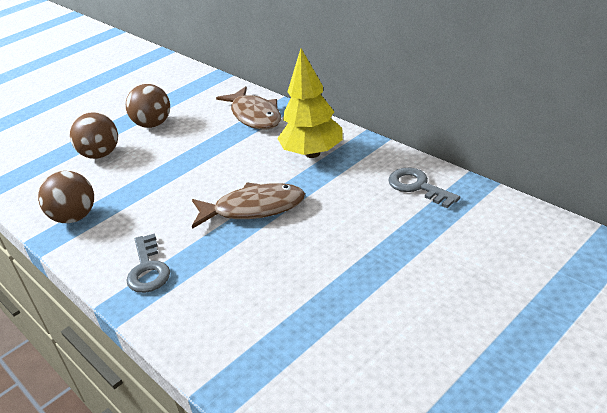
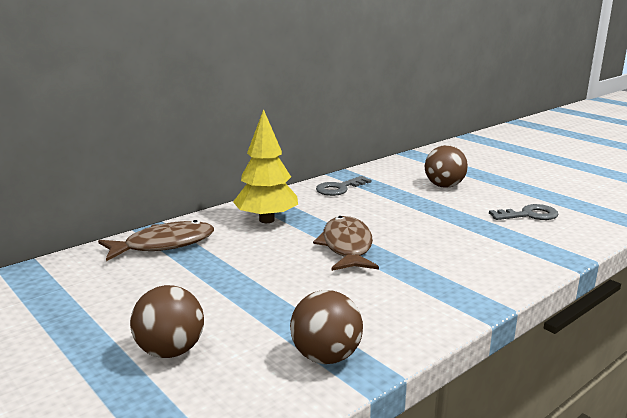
camera: 90 degrees left, 15 degrees down
brown ball [126,84,170,128] -> brown ball moved to [425,145,468,188]
grey key [126,233,170,293] -> grey key moved to [489,204,559,220]

